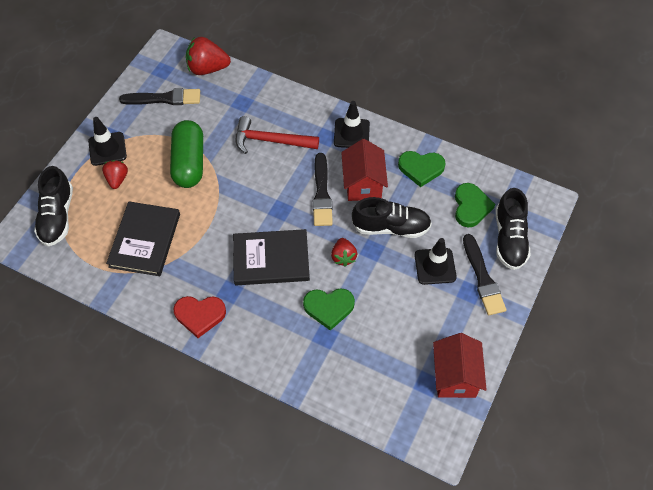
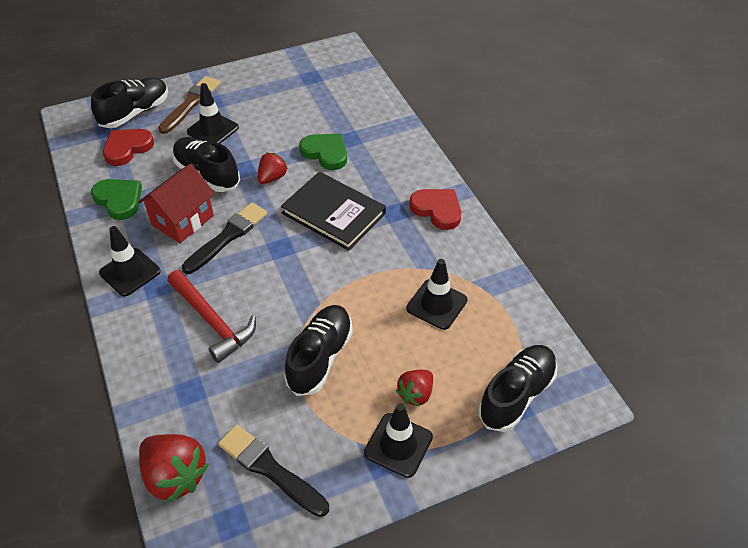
camera: 140 degrees left, 10 degrees down
black book [106,201,180,276] -> black traffic cone [406,259,467,330]
green capsule [170,120,203,188] -> black shoe [284,305,353,396]
red house [433,333,487,398] -> none
green heart [455,183,495,228] -> red heart [103,129,154,166]
black brush [463,234,506,315] -> brown brush [158,76,221,134]

